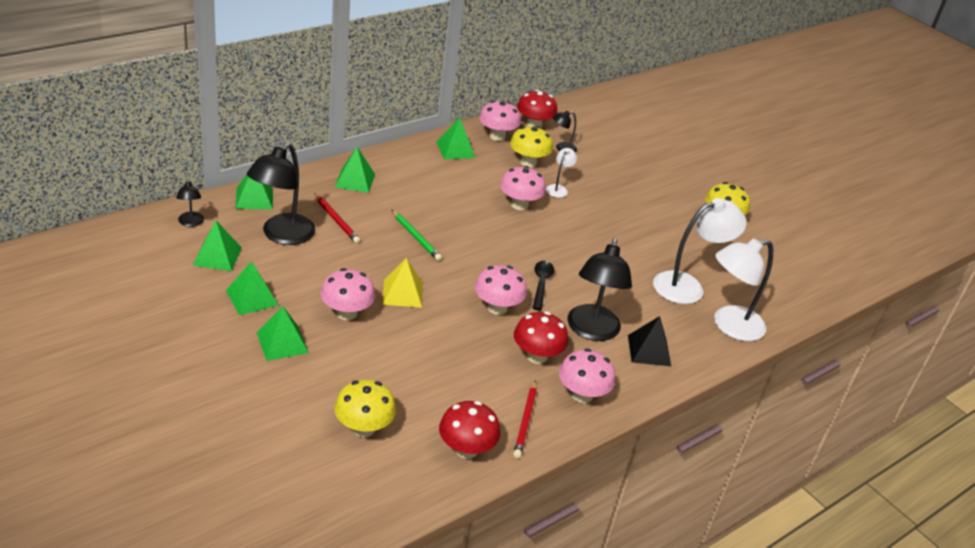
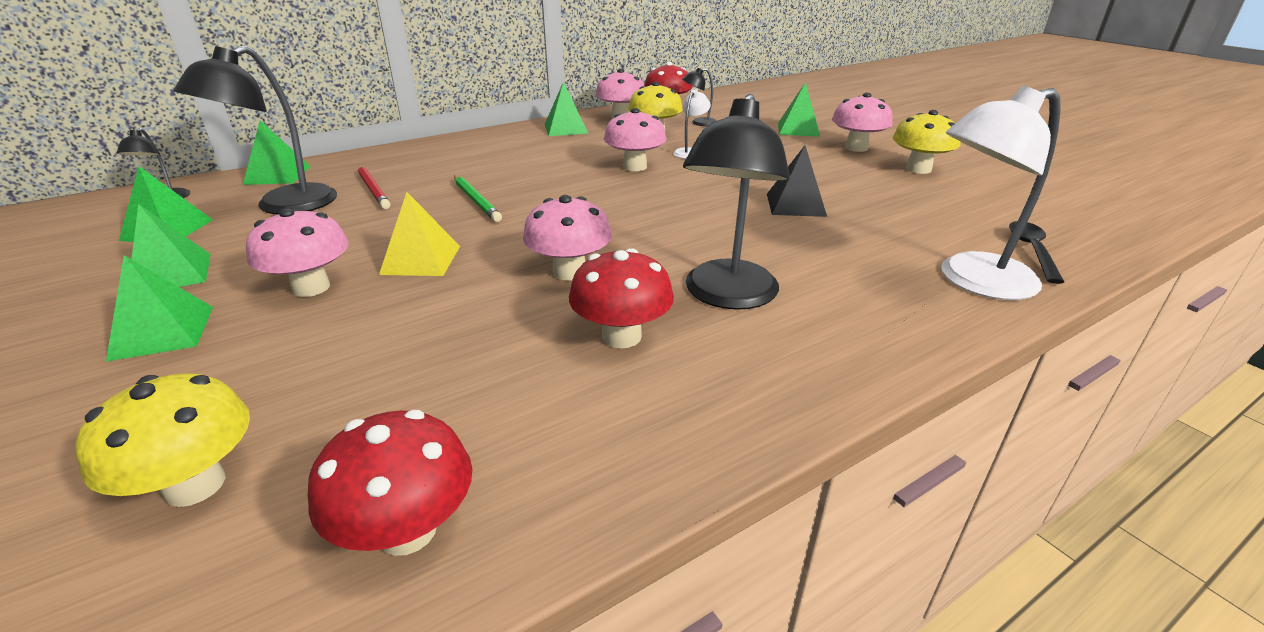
camera: 10 degrees right, 5 degrees down
green pyramid [335,147,375,193] -> green pyramid moved to [778,82,820,137]
red pencil [513,380,537,458] -> none
black spoon [533,261,554,311] -> black spoon moved to [1009,221,1064,284]
pink mushroom [559,348,615,403] -> pink mushroom moved to [832,93,893,152]
black pyramid [628,316,671,366] -> black pyramid moved to [767,145,827,217]
white lamp [653,198,747,304] -> none

